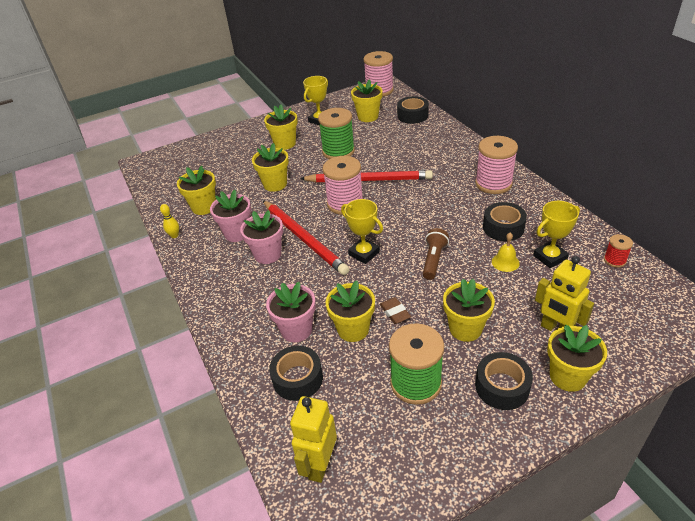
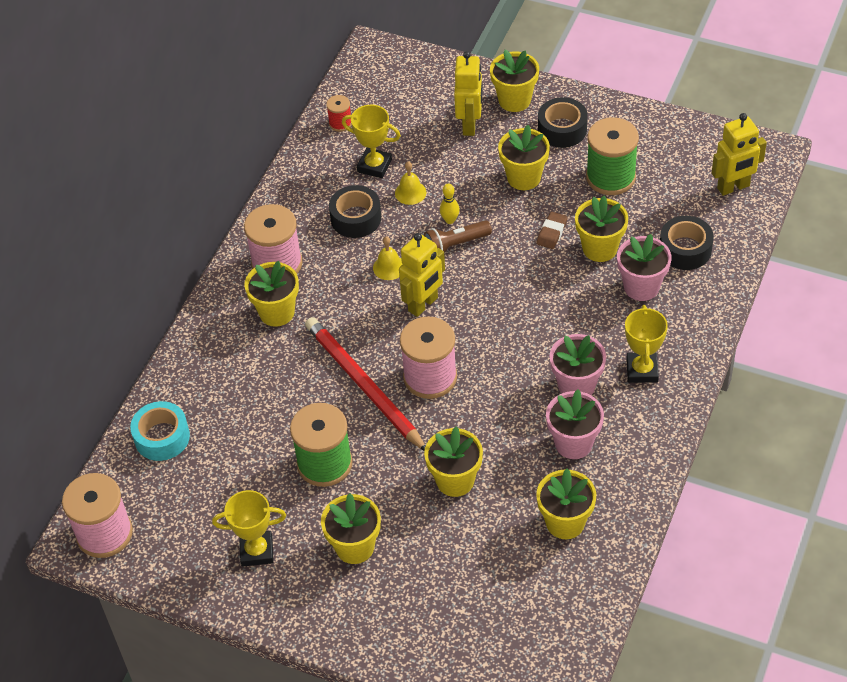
camera: 130 degrees left, 10 degrees up
yellow bowling pin [160,204,179,238] -> yellow bowling pin moved to [440,184,460,224]
red pencil [263,200,349,275] -> none
yellow trophy [341,199,383,264] -> yellow trophy moved to [625,305,668,383]
yellow flower pot [351,79,383,122] -> yellow flower pot moved to [245,261,299,327]
black tape [397,96,429,124] -> turquoise tape [130,401,190,461]
none -> yellow bell [373,237,402,280]
none -> yellow robot [399,233,445,317]

